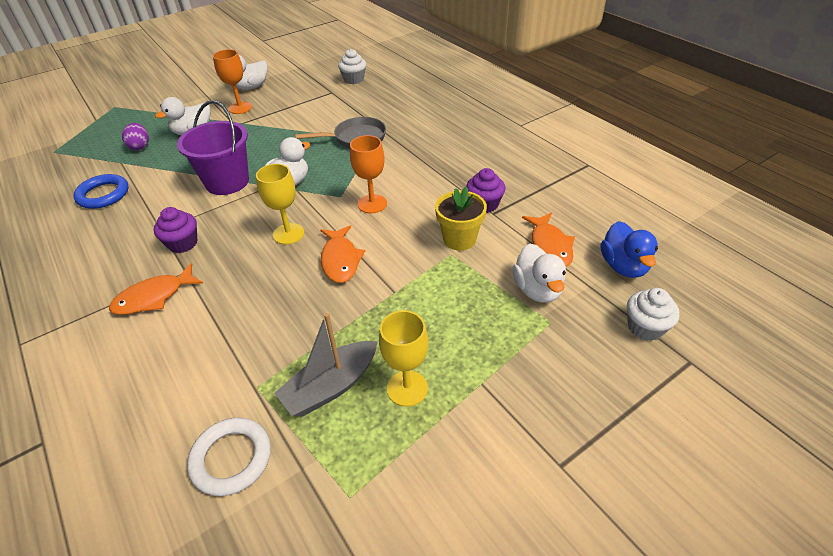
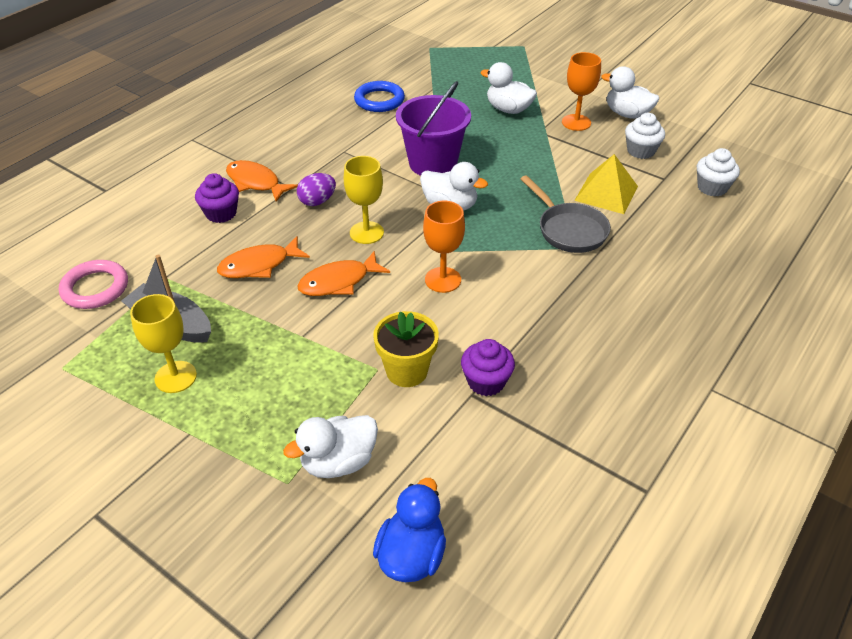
camera: 70 degrees right, 0 degrees up
purple egg [122,123,149,150] -> purple egg moved to [297,173,336,206]
purple cupcake [154,207,197,253] -> purple cupcake moved to [195,173,239,223]
white ring [187,417,271,496] -> pink ring [59,260,128,309]
orange fish [522,213,575,267] -> orange fish moved to [217,236,310,278]
blue duck [601,221,658,278] -> blue duck turned 135 degrees clockwise [373,478,446,582]
white cupcake [627,288,680,341] -> white cupcake moved to [625,113,665,159]
none -> yellow pyramid [574,154,638,214]

